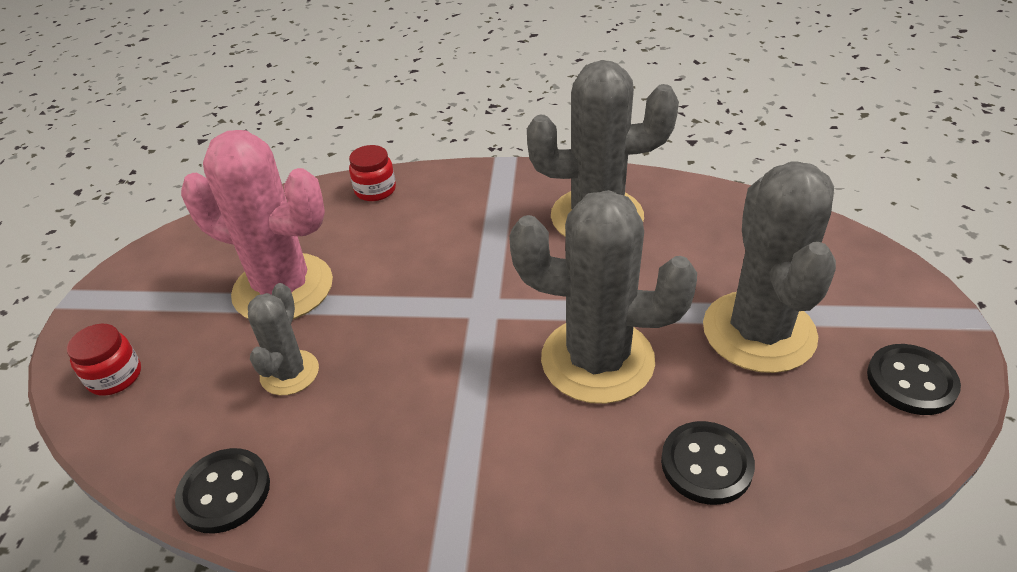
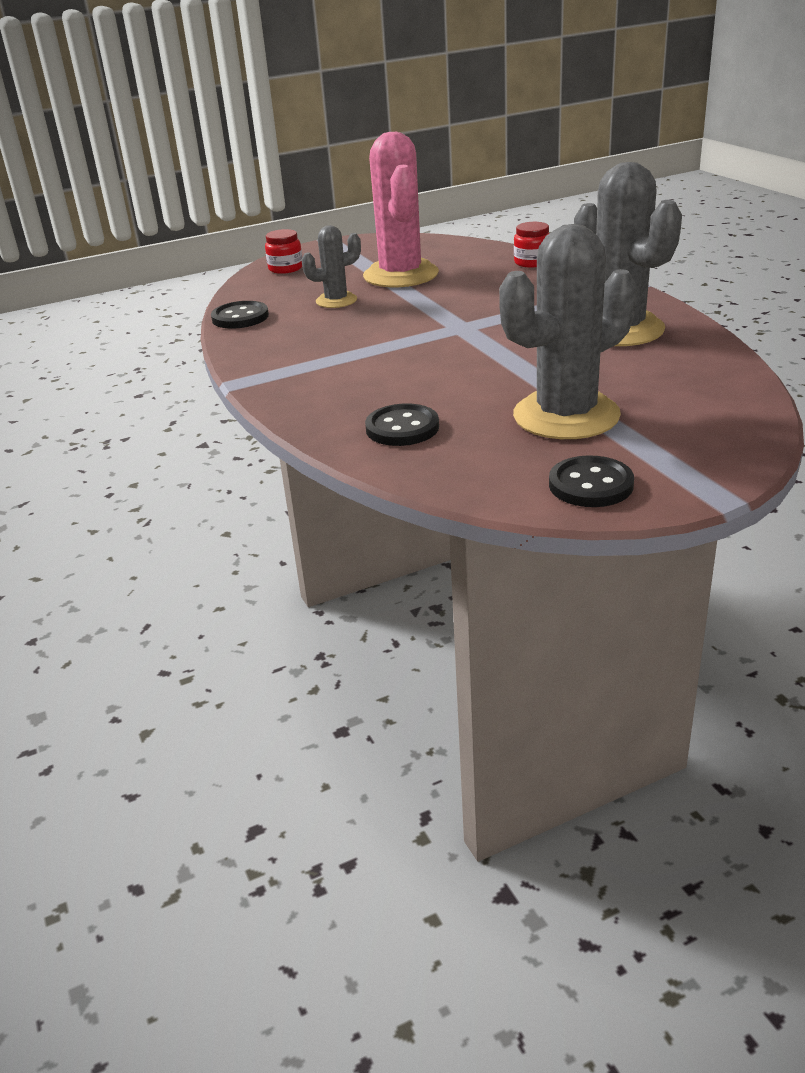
camera: 60 degrees right, 10 degrees down
grey cactus [509,190,697,404] -> none

